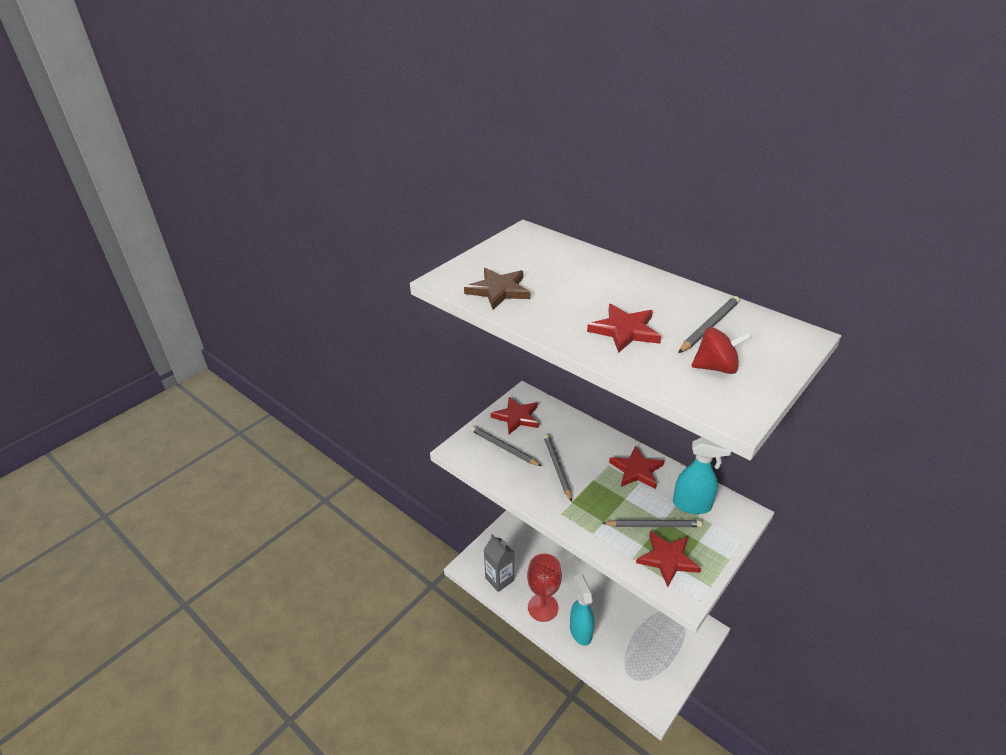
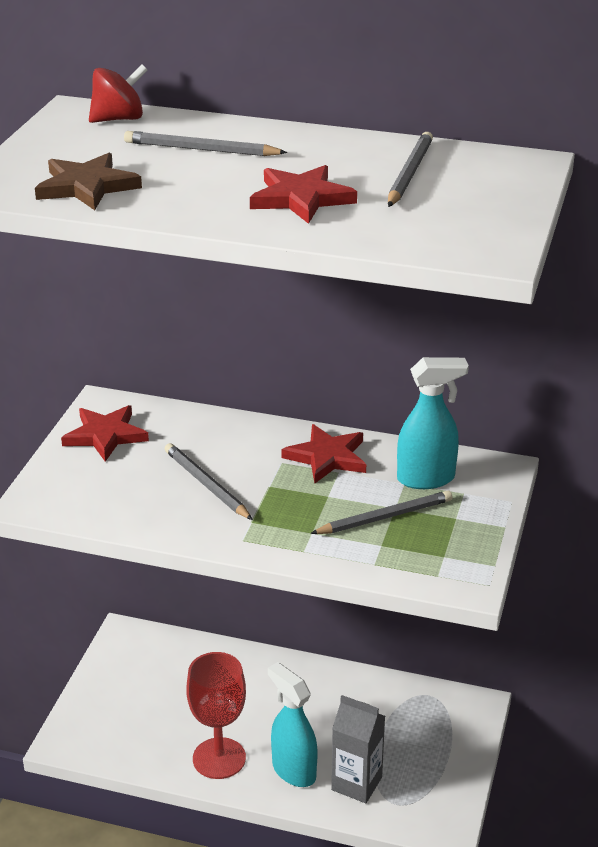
camera: 25 degrees left, 5 degrees down
grey pencil [470,426,541,466] -> grey pencil moved to [124,131,287,156]
grey carton [484,534,514,592] -> grey carton moved to [331,695,385,803]
red star [636,531,701,587] -> none
red spinning top [691,327,752,374] -> red spinning top moved to [89,64,147,123]

